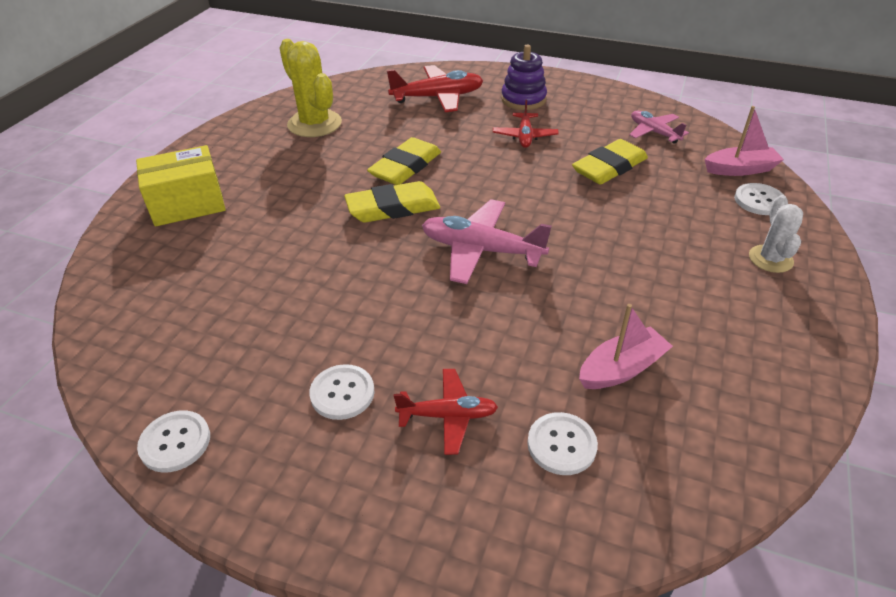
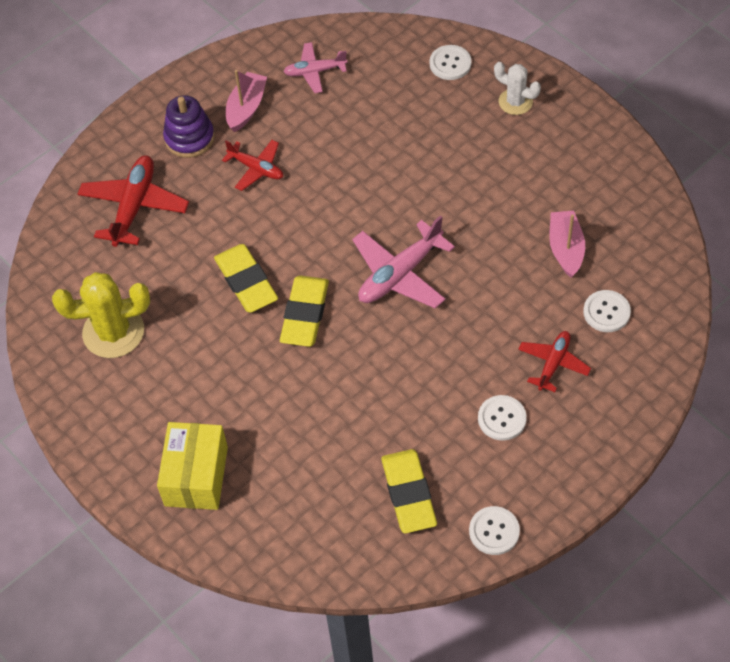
camera: 60 degrees left, 15 degrees up
yellow eraser [572,139,648,184] -> yellow eraser moved to [381,449,437,533]
pink boat [704,106,784,176] -> pink boat moved to [226,70,267,132]

